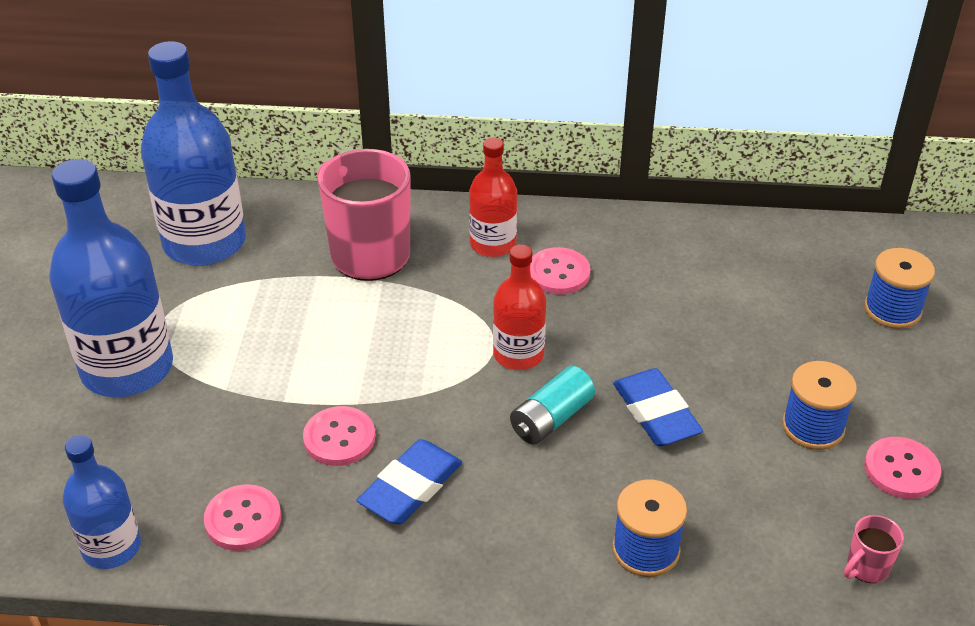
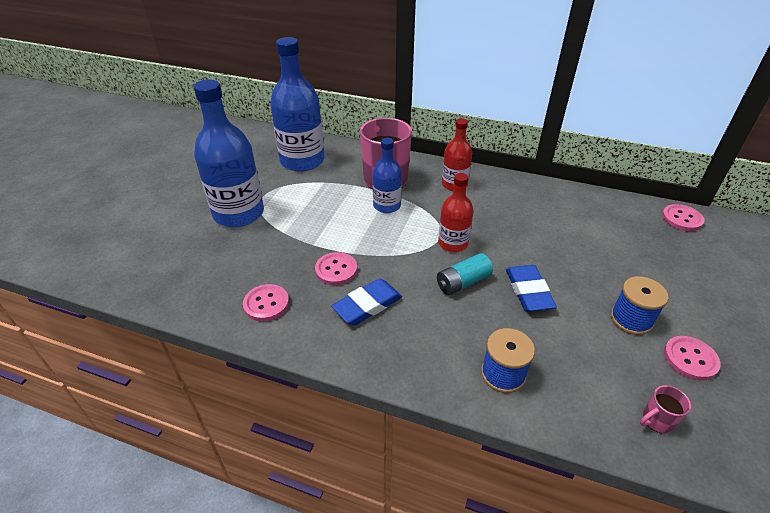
camera: 15 degrees right, 0 degrees up
blue bottle [63,435,141,569] -> blue bottle moved to [373,138,402,213]
pink button [530,247,590,294] -> pink button moved to [662,204,704,231]
blue spool [864,248,935,329] -> none

